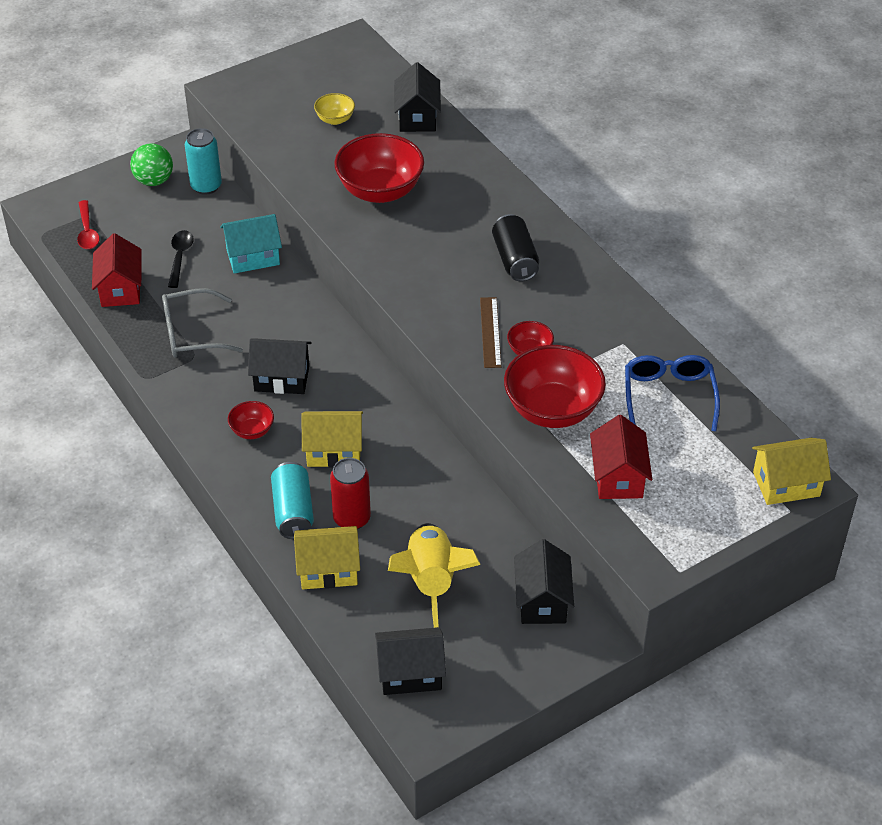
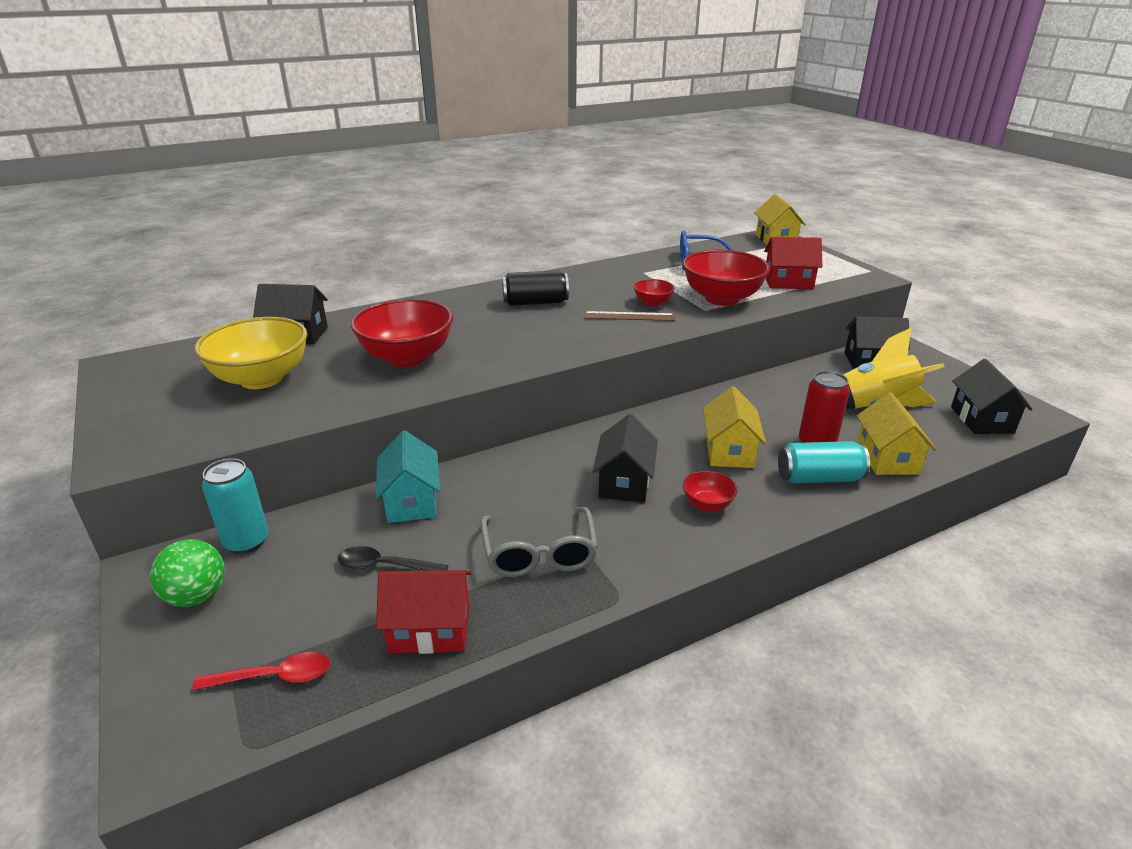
camera: 85 degrees left, 15 degrees down
yellow bowl [314,93,355,125] -> yellow bowl [194,317,307,389], size x2.09

